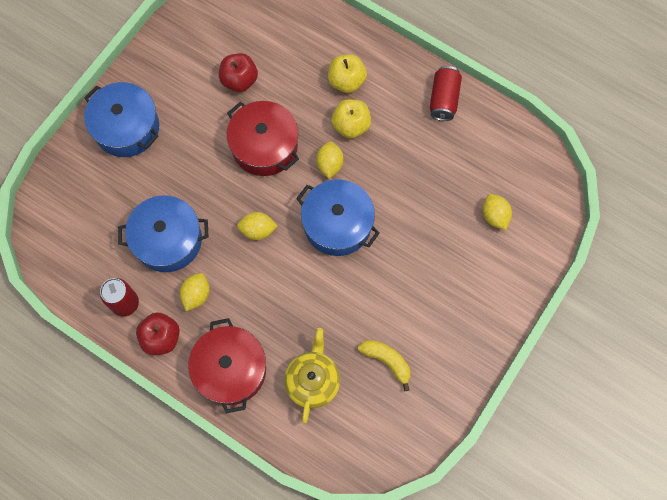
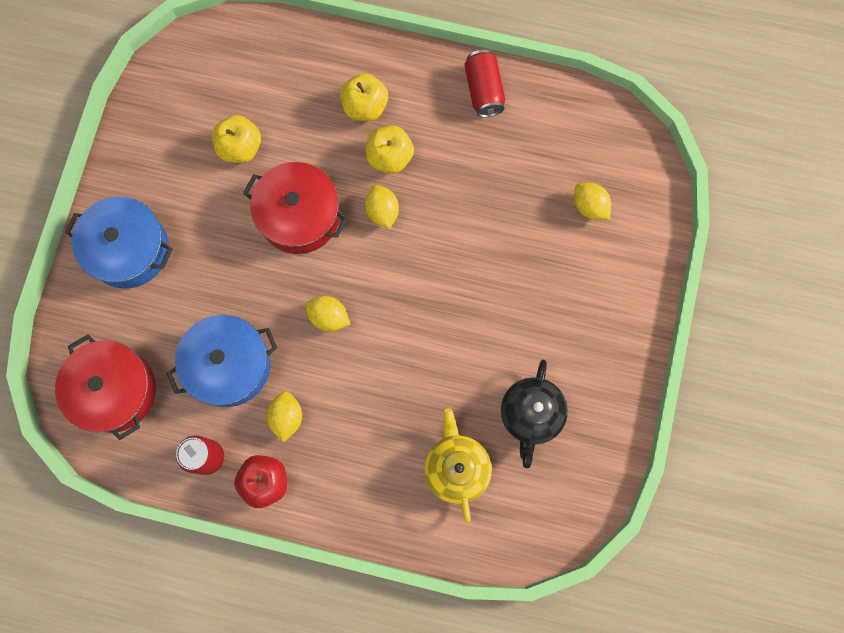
camera: 20 degrees left, 5 degrees up
red pot [188,318,266,413] -> red pot moved to [55,334,156,440]
red apple [219,53,258,92] -> yellow apple [212,115,261,163]
yellow lemon [237,212,278,240] -> yellow lemon turned 45 degrees clockwise [305,296,350,331]
blue pot [296,179,380,256] -> none
yellow banana [358,340,410,391] -> black teapot [501,360,568,468]

